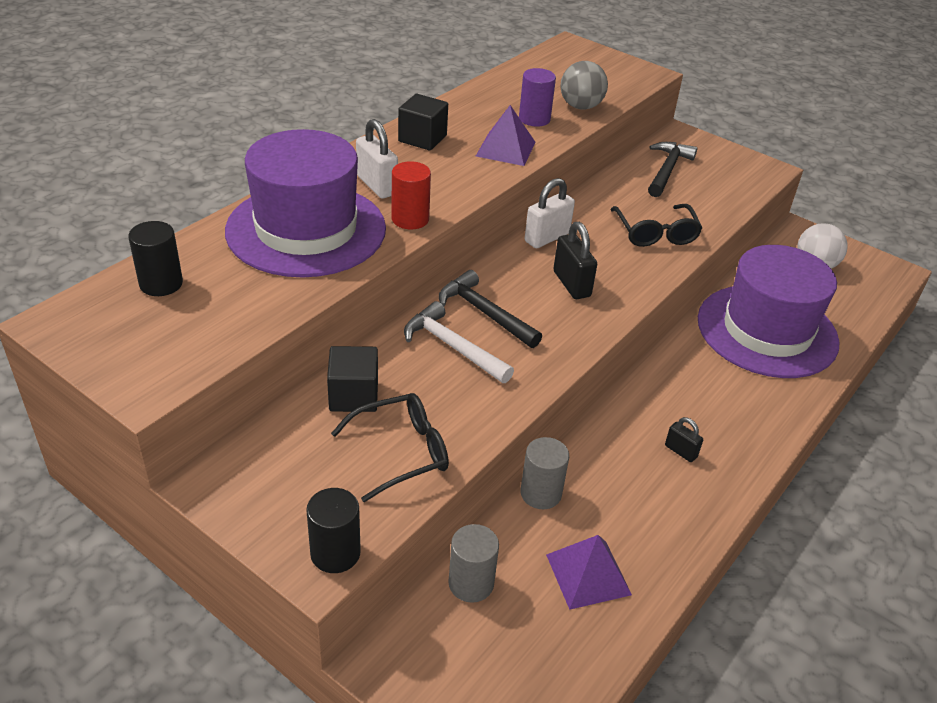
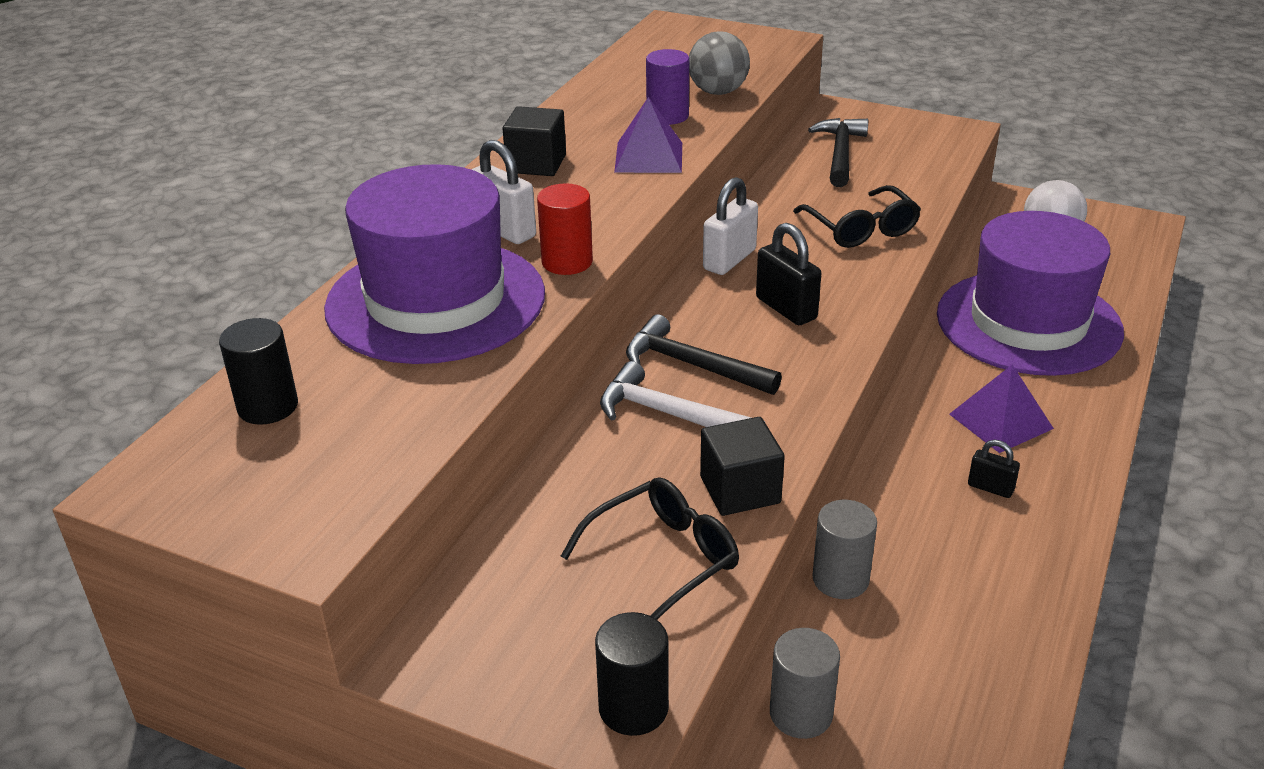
camera: 10 degrees left, 5 degrees down
black cube [327,346,378,412] -> black cube moved to [700,417,785,516]
purple pyramid [546,535,632,610] -> purple pyramid moved to [949,365,1054,453]

